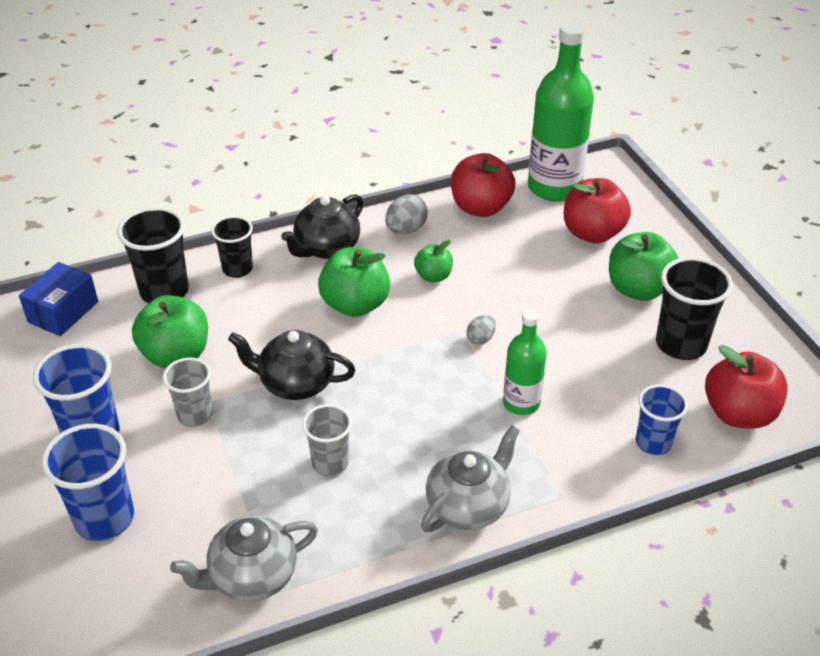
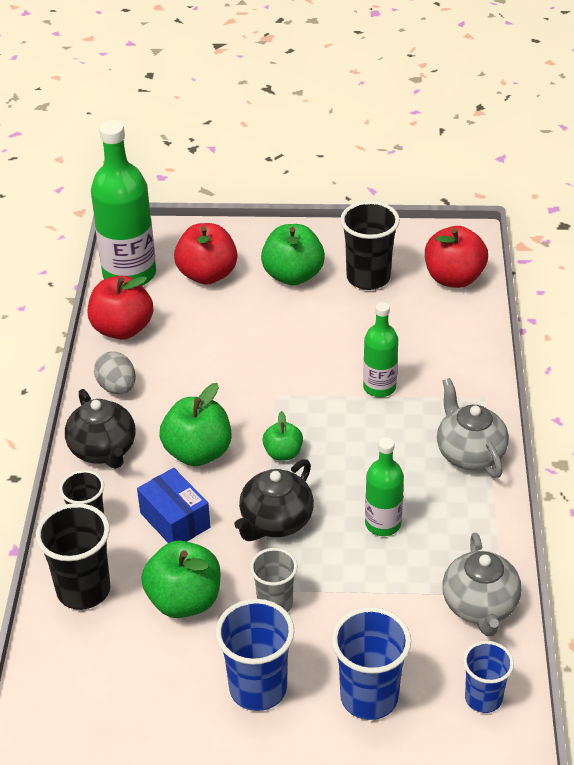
camera: 65 degrees left, 0 degrees up
blue box [19,262,98,336] -> blue box moved to [137,468,210,543]
grey cup [302,404,352,476] -> green bottle [365,437,404,536]
green apple [414,240,453,282] -> green apple moved to [262,411,303,461]
grey egg [466,315,496,345] -> none
blue cup [636,384,688,455] -> blue cup moved to [463,641,514,713]

